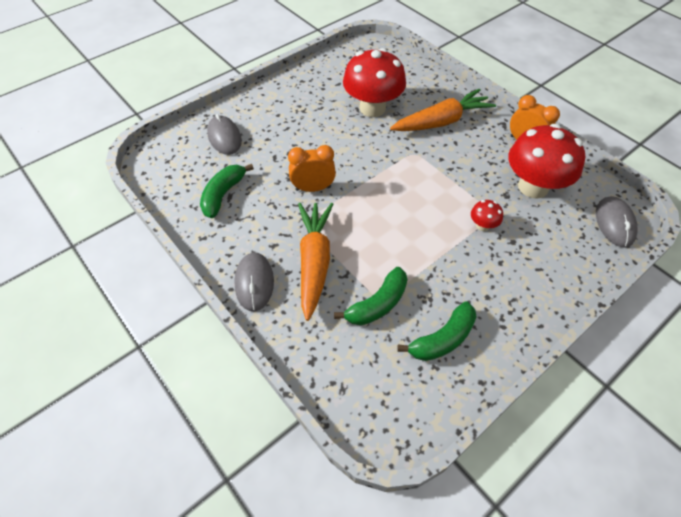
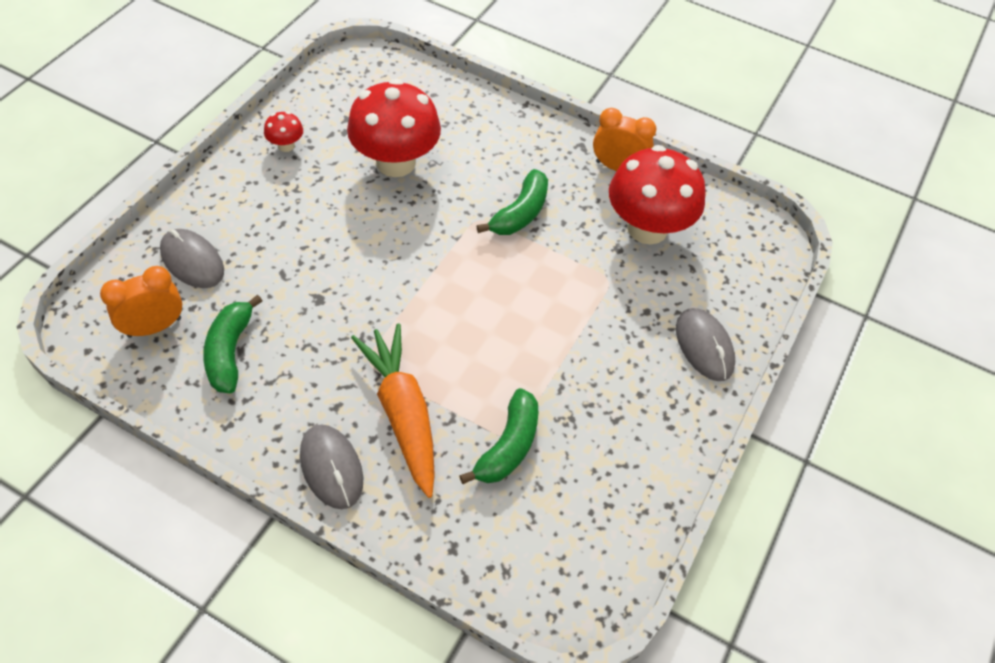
camera: 25 degrees left, 0 degrees up
orange clock [288,145,336,192] -> orange clock moved to [100,266,182,338]
orange carrot [390,89,496,131] -> none
green banana [397,301,477,361] -> green banana moved to [476,169,548,235]
red mushroom [471,200,503,231] -> red mushroom moved to [264,111,303,152]
grey mouse [596,196,637,248] -> grey mouse moved to [676,308,735,381]

